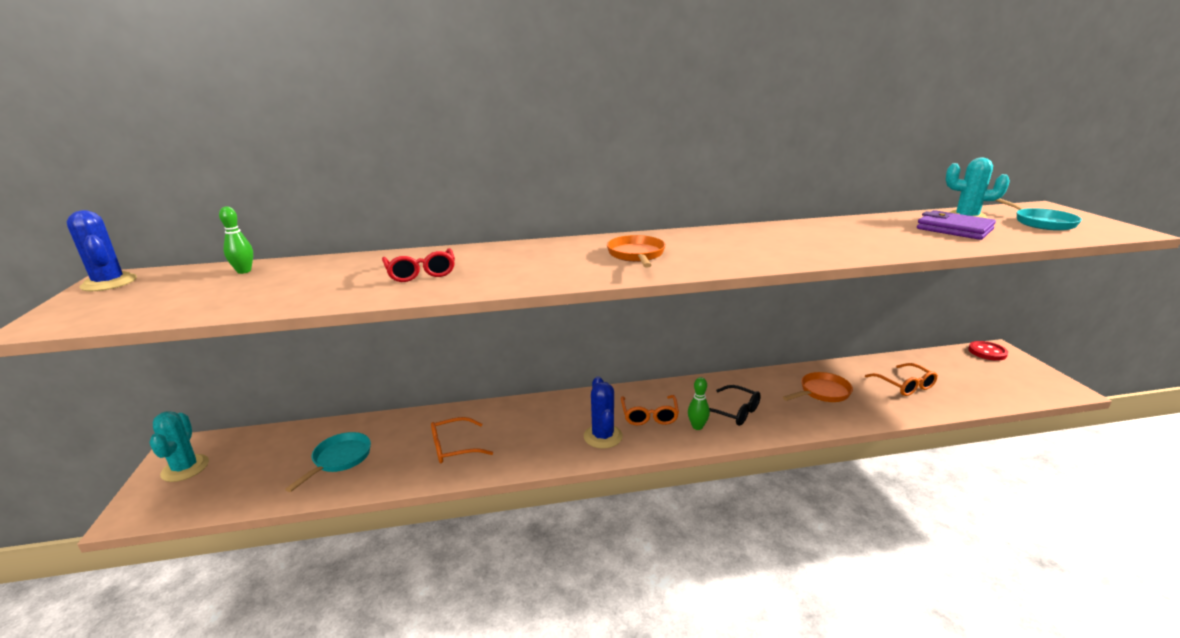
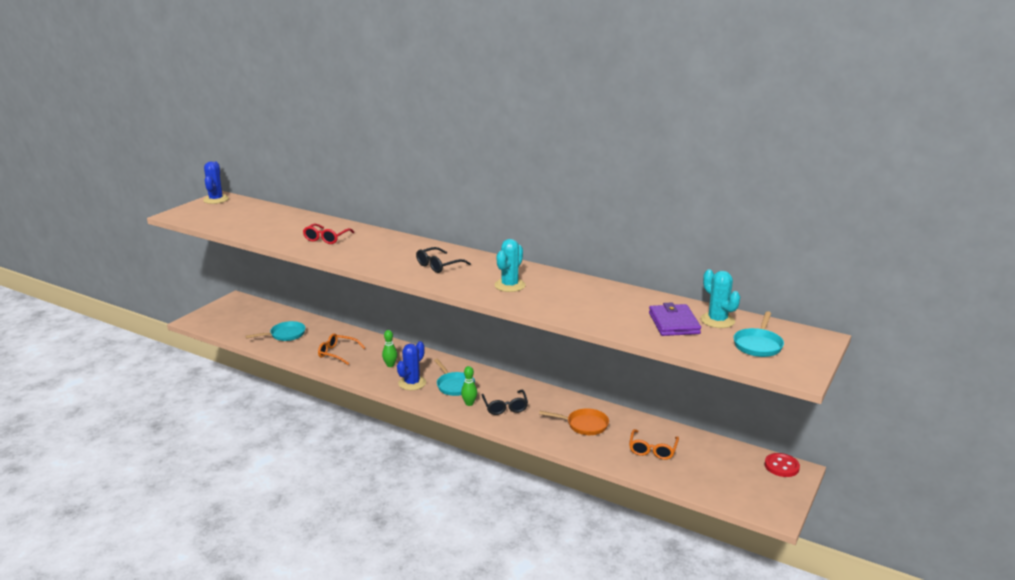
camera: 40 degrees right, 0 degrees up
turquoise cactus [150,411,209,482] -> turquoise cactus moved to [495,239,526,292]
green bowling pin [219,207,253,274] -> green bowling pin moved to [382,330,397,367]
orange pan [607,235,666,268] -> black glasses [416,247,471,273]
orange glasses [621,395,679,426] -> turquoise pan [434,359,475,396]

